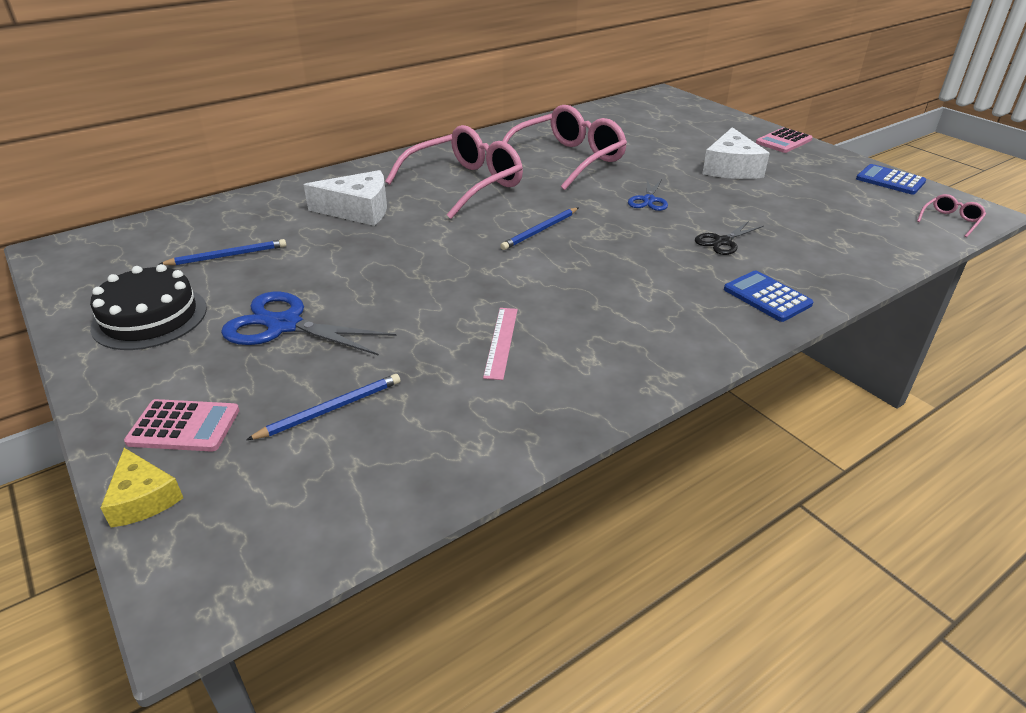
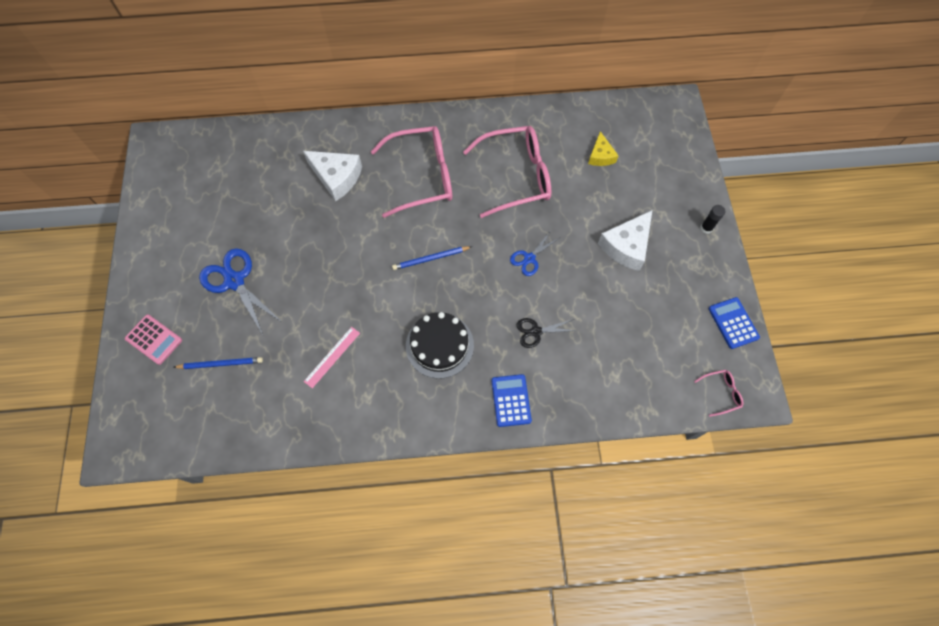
camera: 30 degrees right, 30 degrees up
black cake [90,264,207,350] -> black cake moved to [406,312,474,379]
yellow cheese [100,448,183,528] -> yellow cheese moved to [588,131,619,166]
blue pencil [159,239,287,265] -> none
pink calculator [756,127,813,153] -> black glue stick [700,205,725,234]

